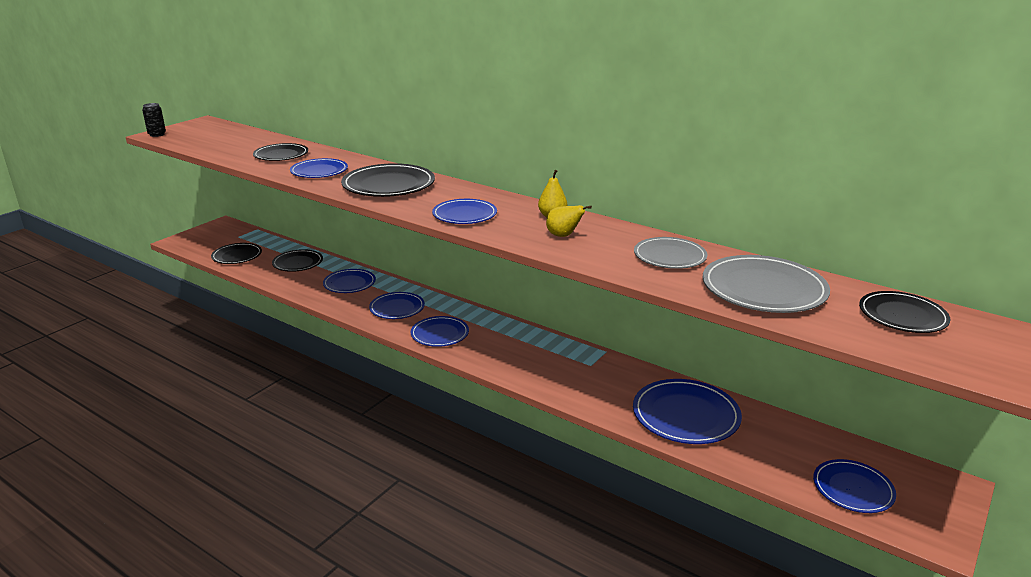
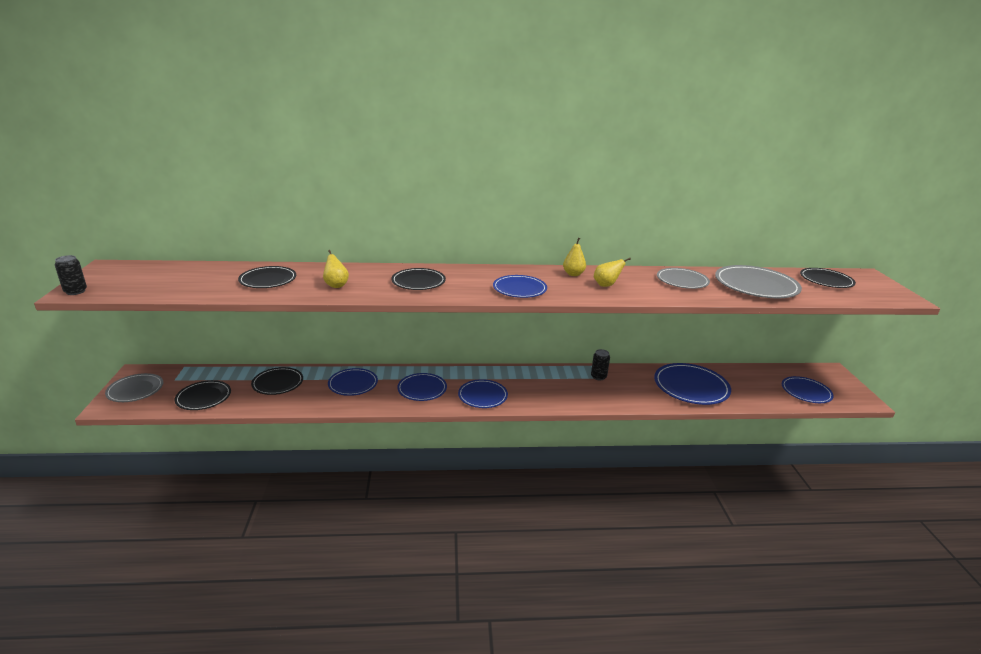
camera: 40 degrees left, 0 degrees up
blue plate [290,158,348,178] -> yellow pear [323,250,349,288]
black plate [341,163,435,197] -> black plate [391,268,446,290], size x0.64
none -> grey plate [105,373,163,402]
none -> black can [591,349,610,380]

